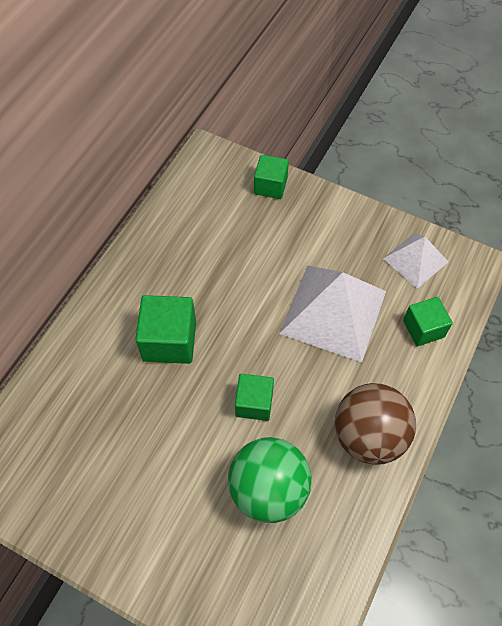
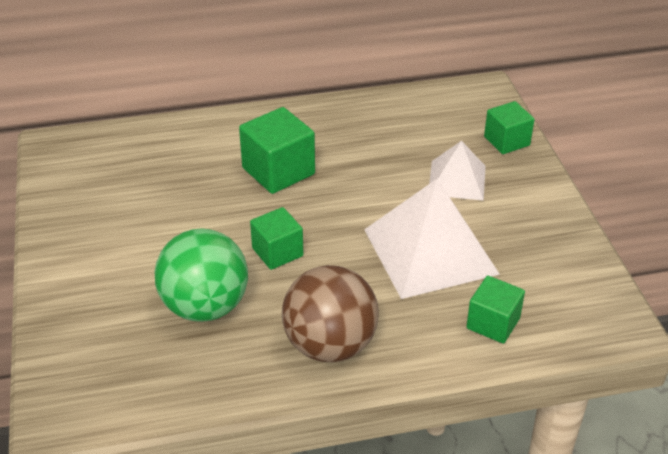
camera: 50 degrees right, 20 degrees down
white pyramid [383,233,448,289] -> white pyramid moved to [429,141,486,201]

